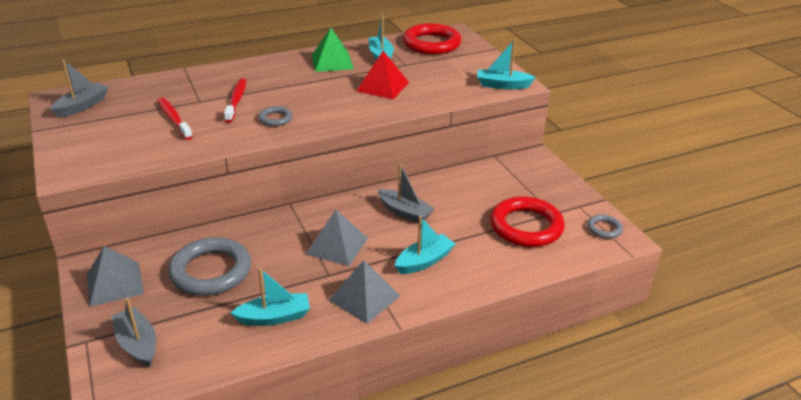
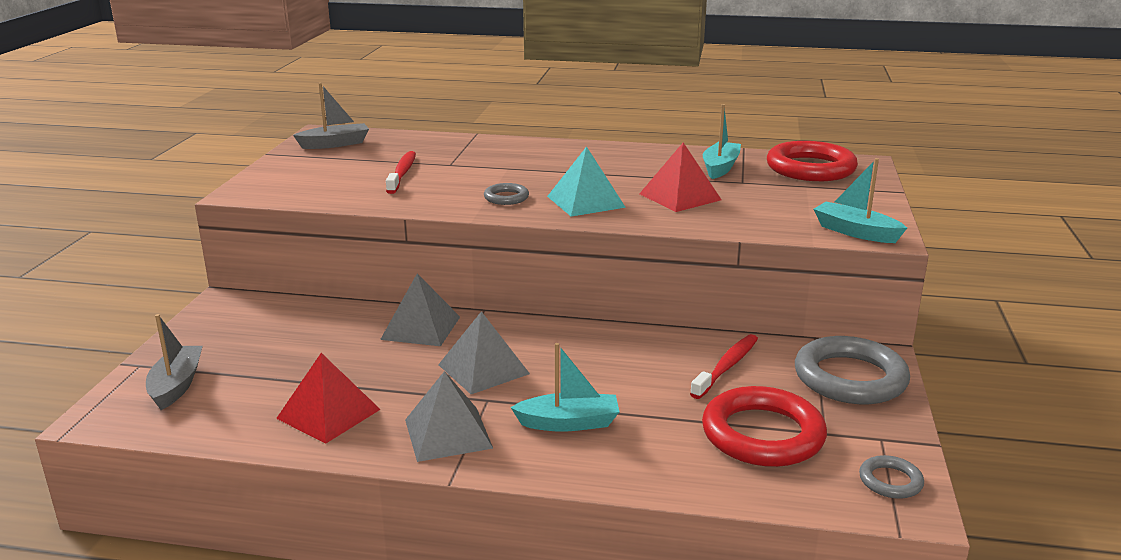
camera: 35 degrees right, 10 degrees down
grey pyramid [87,246,144,307] -> grey pyramid moved to [380,274,460,346]
grey ring [168,237,251,296] -> grey ring moved to [795,336,910,404]
red toothbrush [224,79,246,123] -> red toothbrush moved to [690,334,758,399]
turquoise boat [231,268,310,326] -> red pyramid [276,353,381,443]
green pyramid [311,28,354,72] -> none
grey boat [378,163,435,223] -> none
none -> turquoise pyramid [547,146,626,217]

